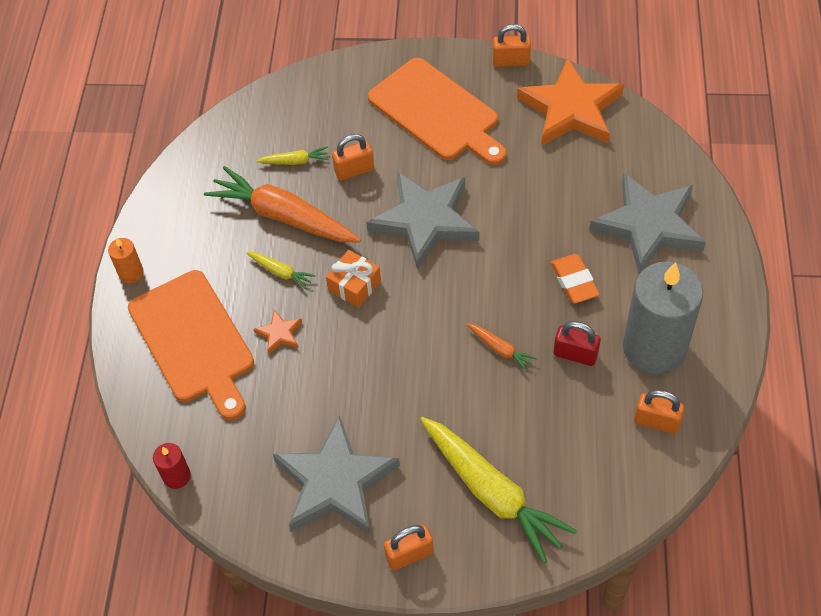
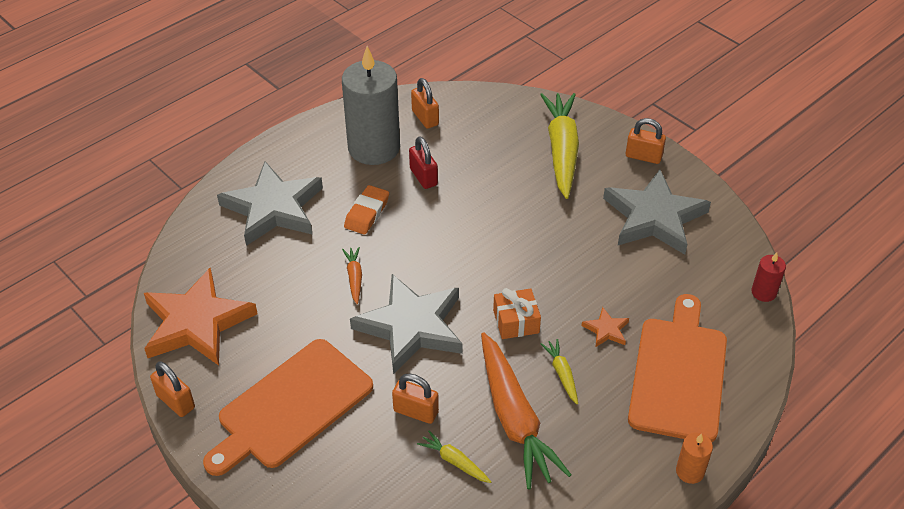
camera: 140 degrees left, 10 degrees down
orange cutting board [368,58,507,165] -> orange cutting board turned 135 degrees counterclockwise [203,339,373,476]
orange carrot [467,323,538,372] -> orange carrot moved to [342,247,362,304]

